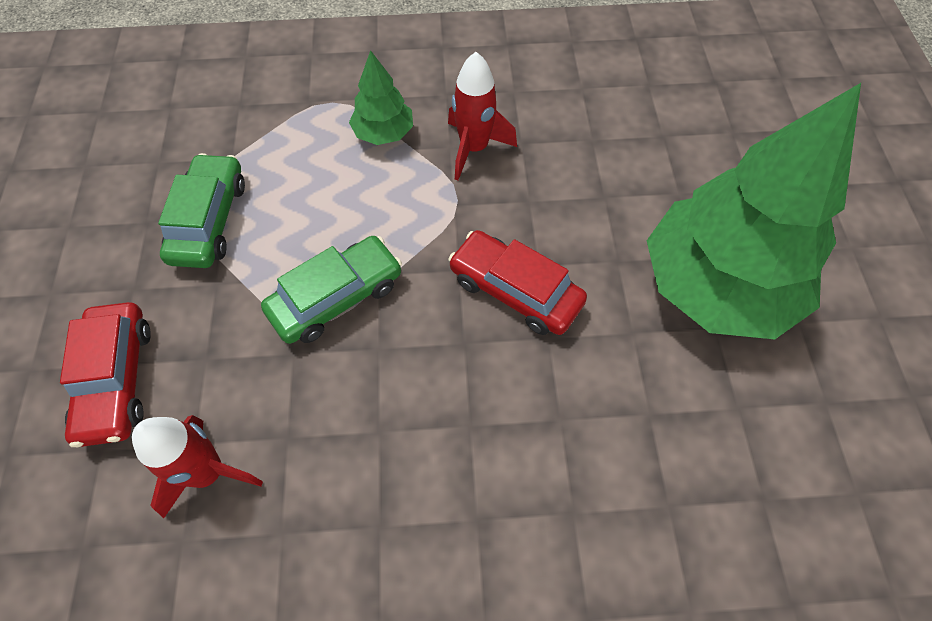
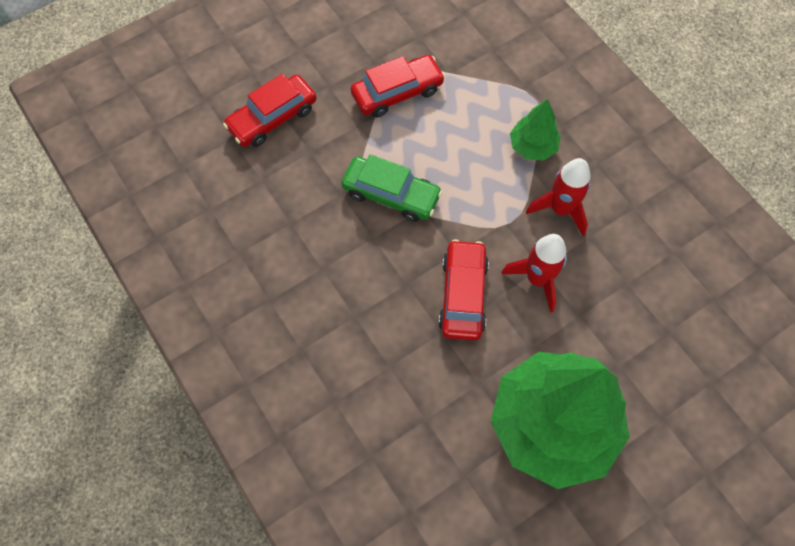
camera: 60 degrees right, 5 degrees up
red rocket [132,415,263,518] -> red rocket moved to [501,234,567,313]
green car [158,153,245,268] -> red car [351,55,445,117]

